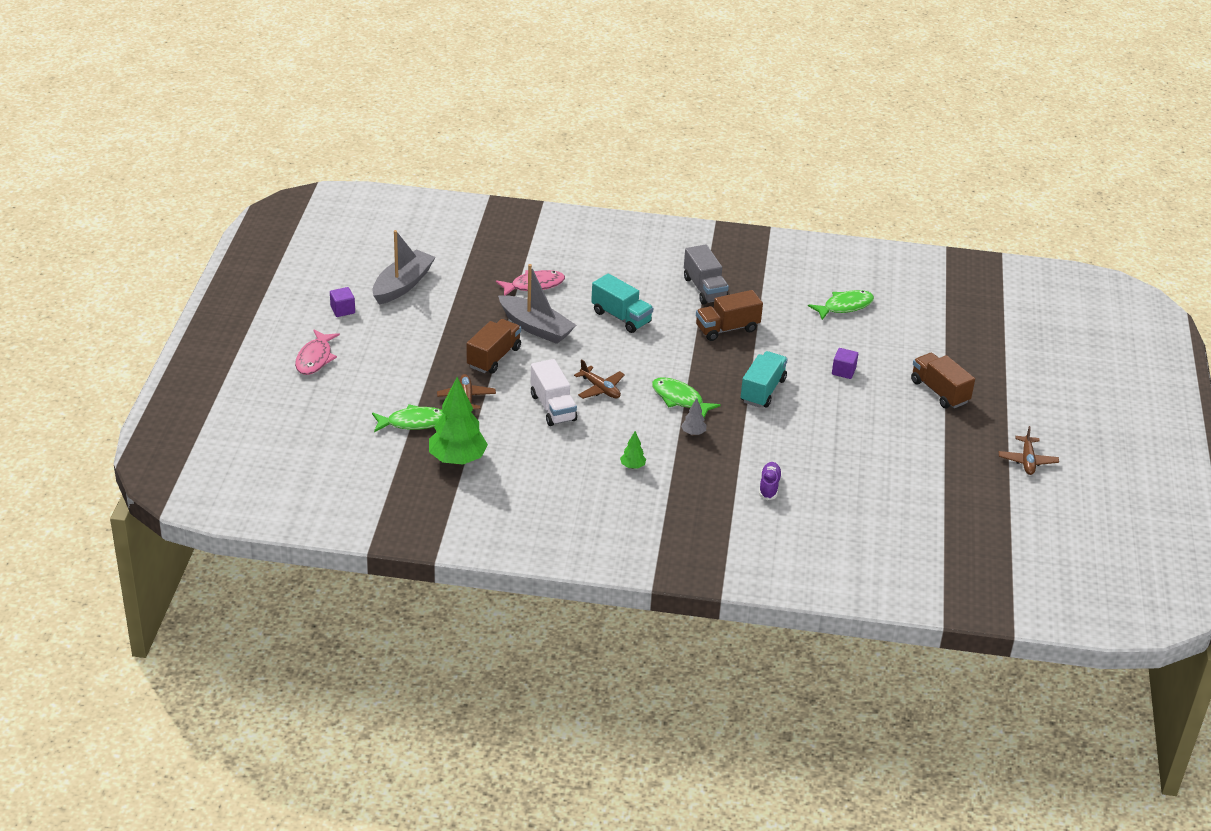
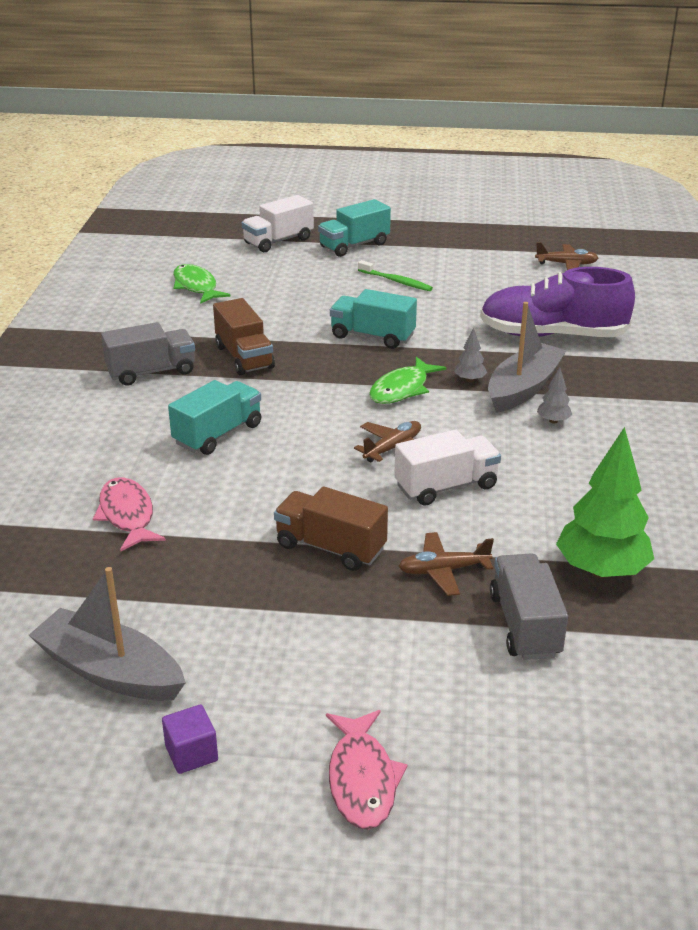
camera: 90 degrees left, 5 degrees down
pink fish [295,330,340,375] -> pink fish turned 75 degrees clockwise [326,710,408,830]
green fish [372,404,443,432] -> grey truck [490,553,568,660]
grey boat [498,264,576,344] -> grey boat moved to [488,302,567,413]
green tree [620,431,646,469] -> grey tree [537,367,572,424]
purple shoe [759,462,782,500] -> purple shoe [480,267,635,337], size x2.39
purple cube [832,348,858,379] -> none
brown truck [911,353,975,408] -> turquoise truck [318,199,391,257]
brown plane [999,426,1059,475] -> brown plane moved to [535,242,598,270]
none -> white truck [242,195,314,252]
none -> green toothbrush [358,260,433,291]

